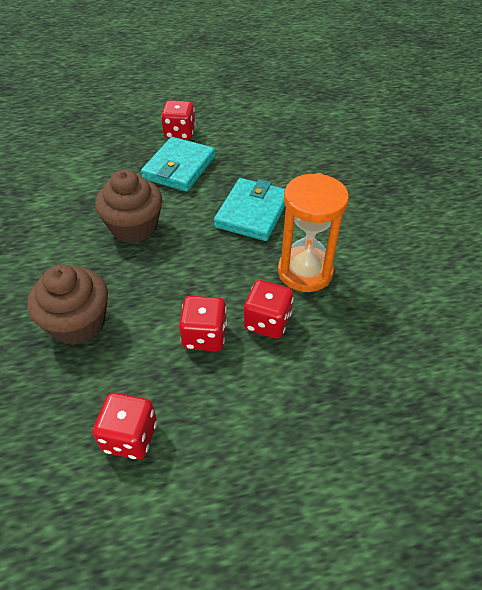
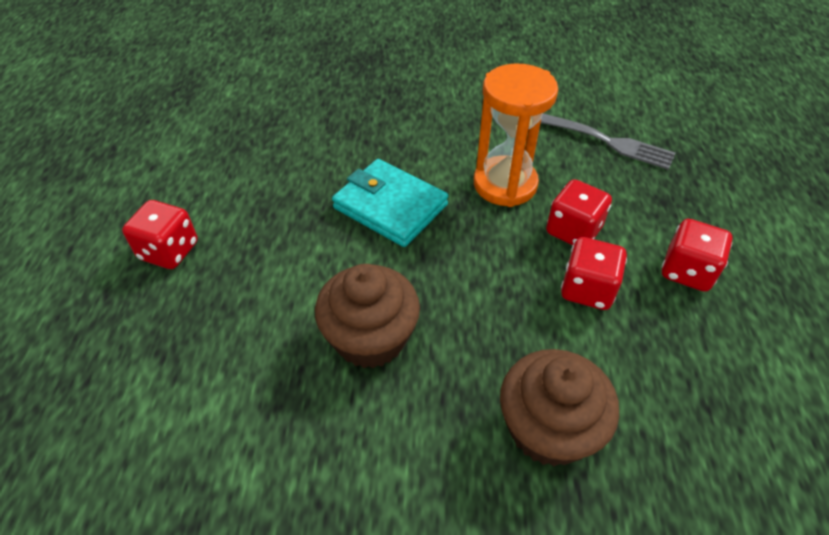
camera: 75 degrees left, 0 degrees up
red dice [93,393,157,460] -> red dice moved to [662,219,733,292]
turquoise wallet [141,137,215,192] -> none
none -> grey fork [541,113,676,170]

